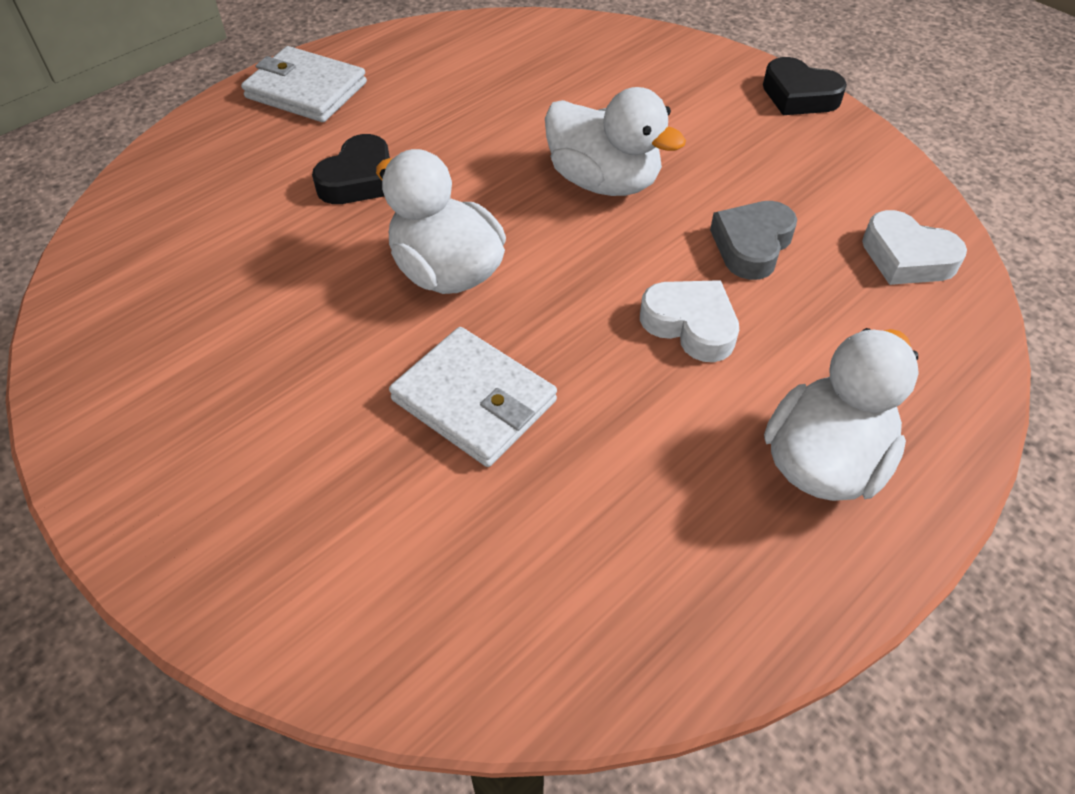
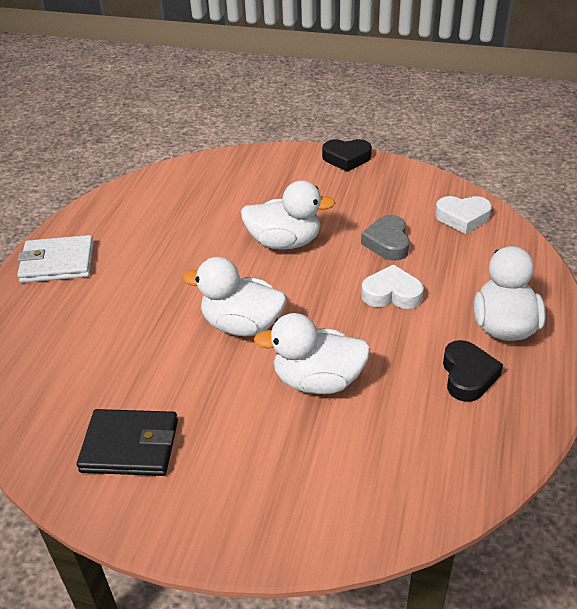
camera: 30 degrees left, 10 degrees down
black heart [312,134,390,204] -> black heart moved to [443,340,503,402]
white wallet [389,327,557,467] -> white duck [254,313,371,394]
none -> black wallet [77,409,178,476]

